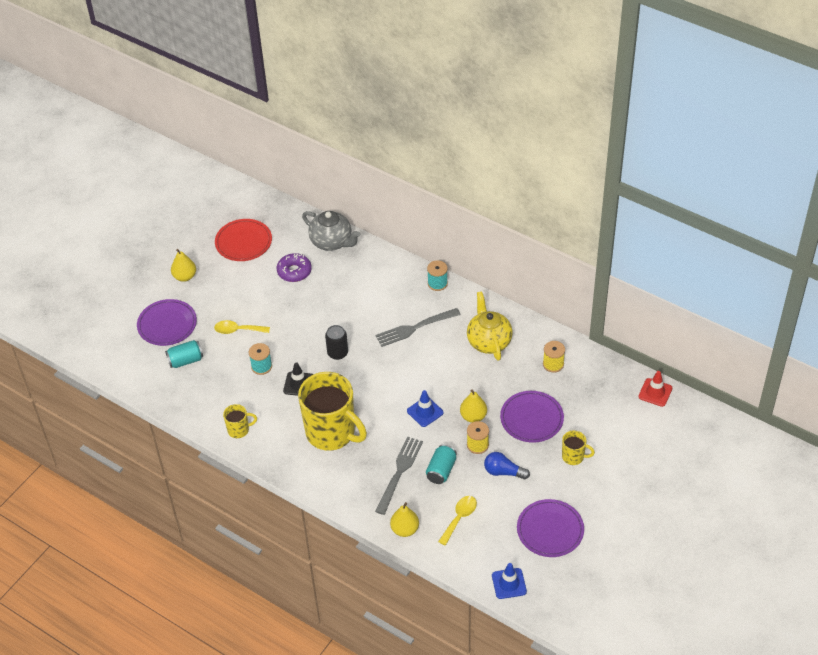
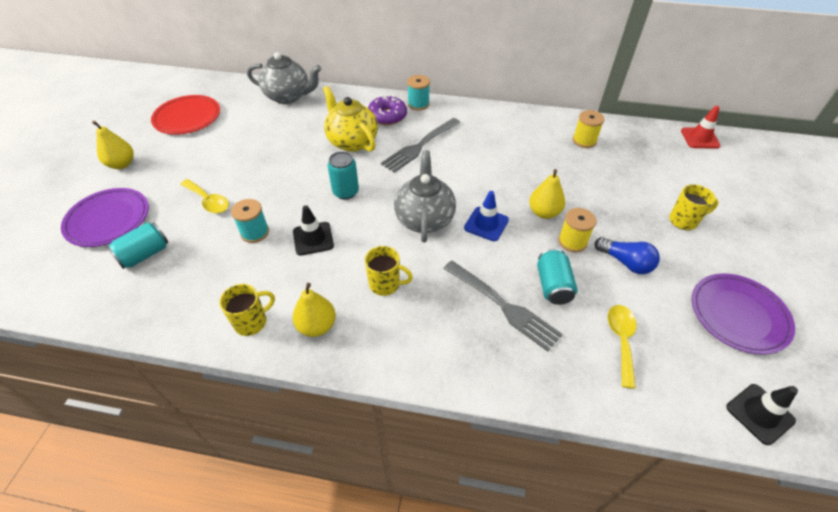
camera: 25 degrees left, 0 degrees up
yellow spoon [214,320,270,334] -> yellow spoon turned 120 degrees counterclockwise [180,179,229,213]
purple donut [277,253,312,282] -> purple donut moved to [368,95,407,125]
yellow mug [298,372,367,451] -> yellow mug [365,246,413,296], size x0.44
black can [325,325,348,360] -> turquoise can [328,151,359,200]
grey fork [375,437,423,515] -> grey fork turned 135 degrees clockwise [443,261,563,352]
yellow pear [390,502,419,537] -> yellow pear moved to [293,283,336,337]
yellow teapot [467,291,513,361] -> yellow teapot moved to [323,86,378,152]
blue light bulb [484,452,530,479] -> blue light bulb turned 135 degrees counterclockwise [595,237,660,274]
blue traffic cone [492,563,527,599] -> black traffic cone [726,384,798,445]
purple plate [500,391,564,443] -> none
none -> grey teapot [394,150,456,243]

